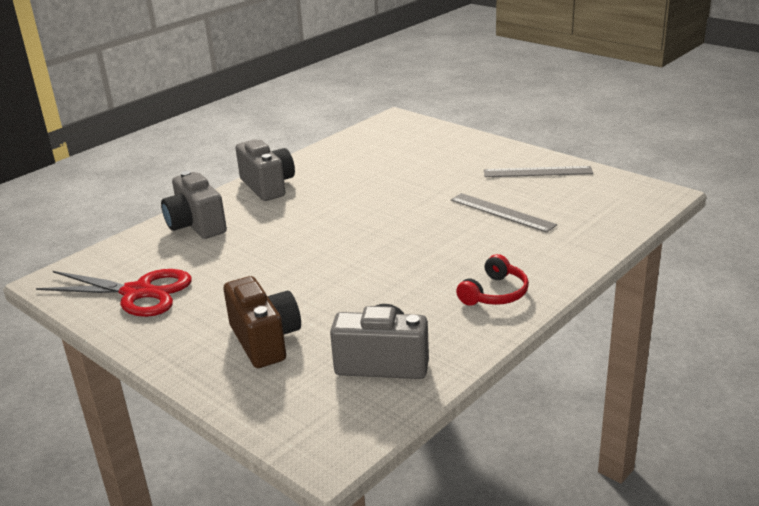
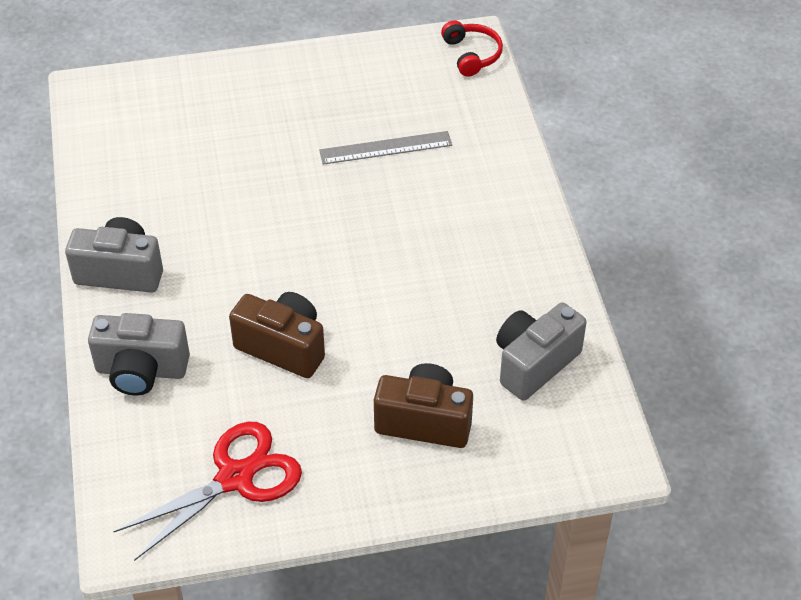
camera: 55 degrees left, 20 degrees up
red headphones [456,254,529,306] -> red headphones moved to [441,20,503,77]
grey ruler [484,166,593,177] -> none
none -> brown camera [229,292,325,378]

